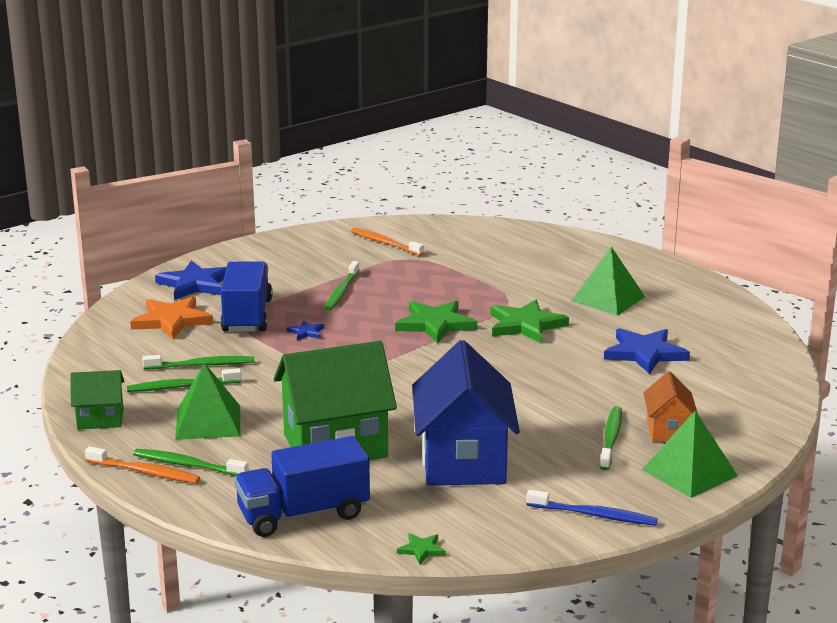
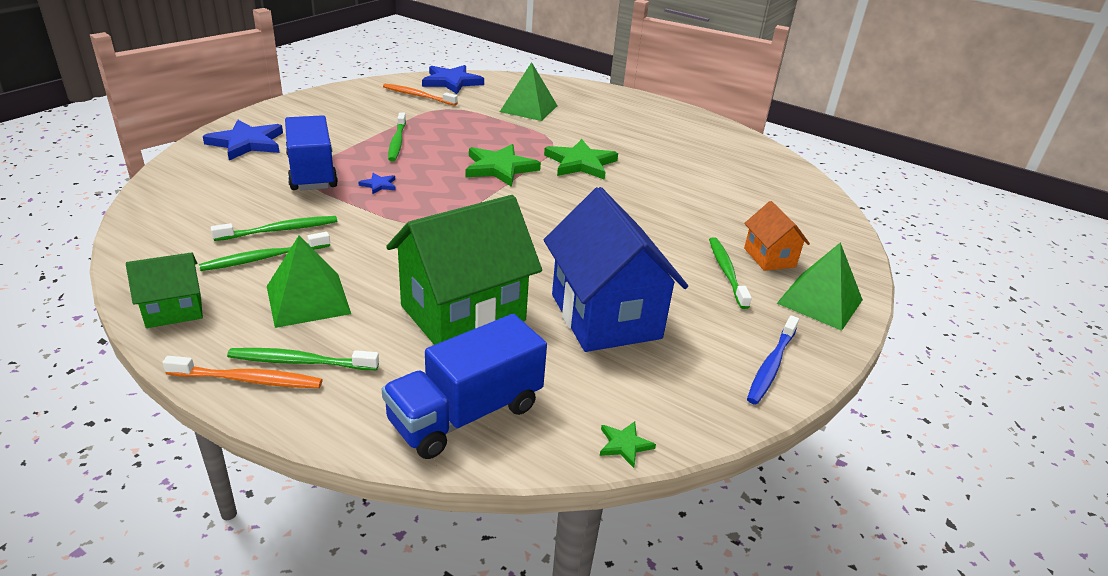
camera: 20 degrees left, 10 degrees up
orange star [130,296,214,339] -> none
blue toothbrush [526,490,658,526] -> blue toothbrush turned 120 degrees clockwise [747,315,799,405]
green pyramid [571,247,645,315] -> green pyramid moved to [500,62,558,121]
blue star [604,328,690,374] -> blue star moved to [422,65,484,94]

